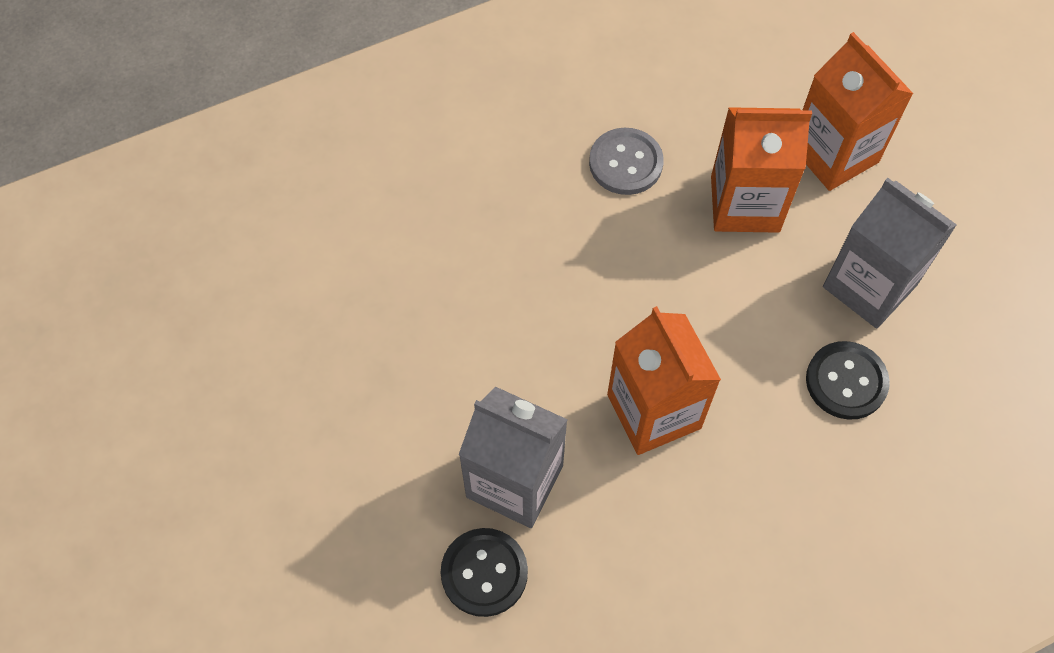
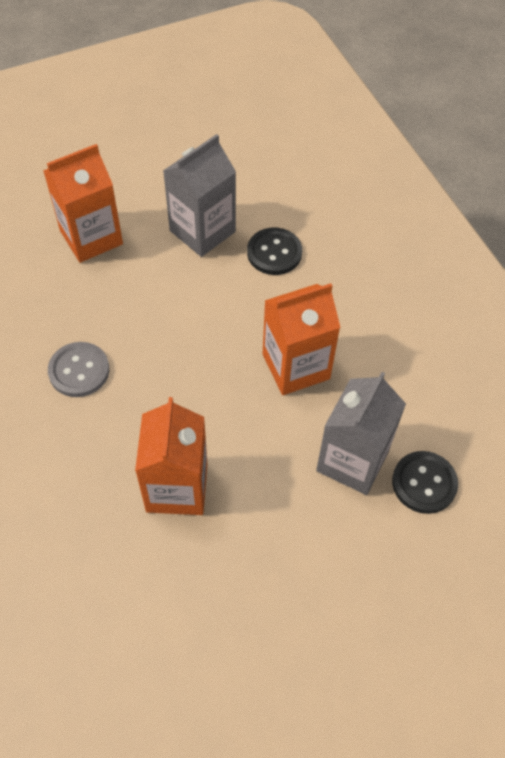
camera: 90 degrees left, 5 degrees down
orange carton [711,107,812,233] -> orange carton moved to [135,397,207,515]

